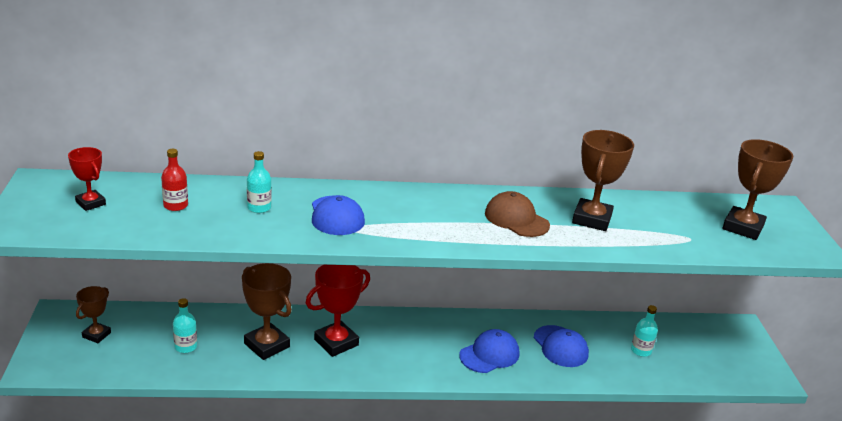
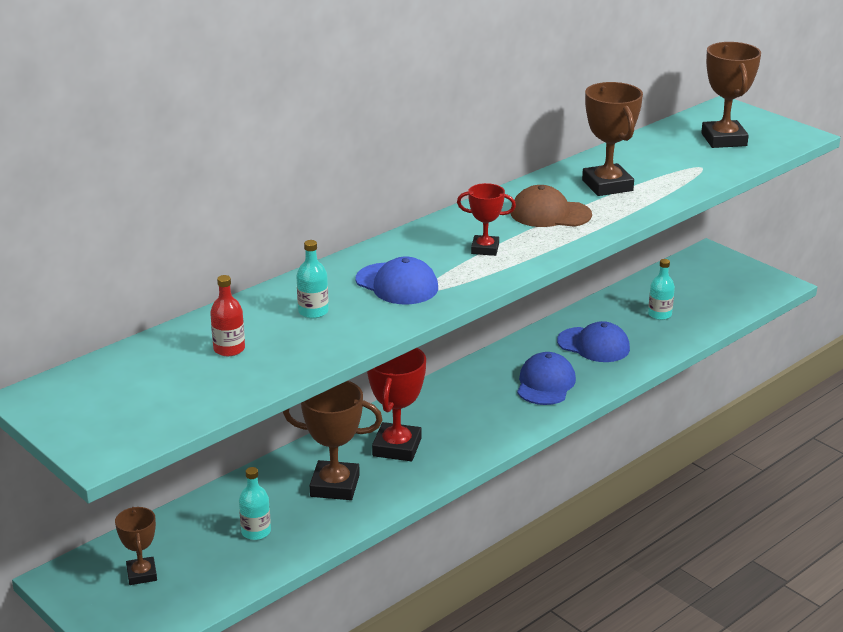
camera: 35 degrees left, 0 degrees up
red trophy [68,147,106,211] -> red trophy moved to [457,183,516,256]

